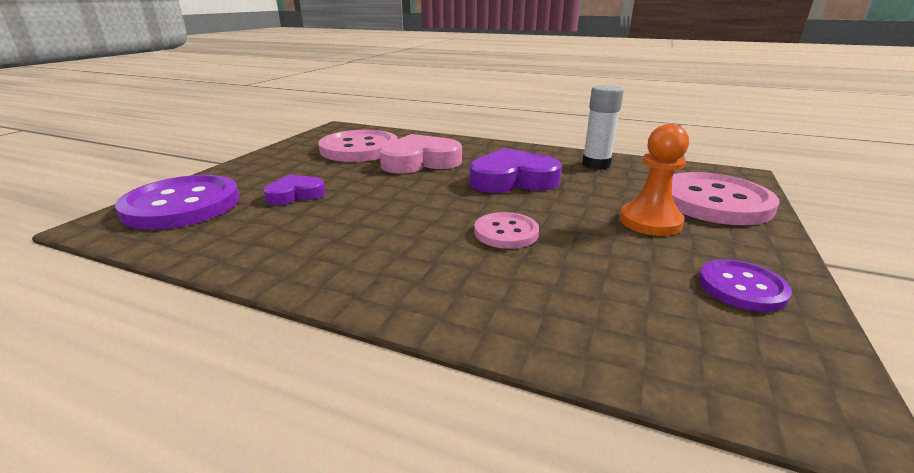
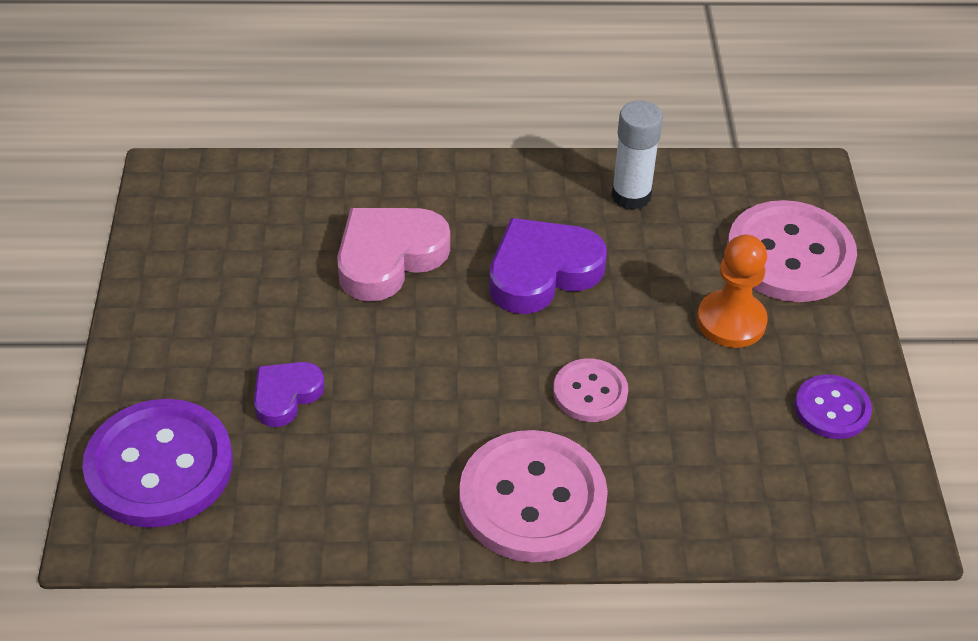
camera: 25 degrees left, 20 degrees up
pink button [318,130,398,162] -> pink button moved to [459,430,608,562]

